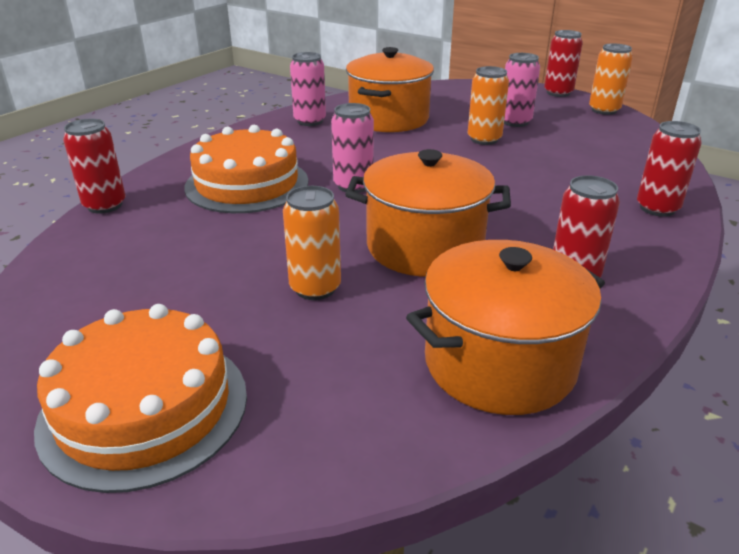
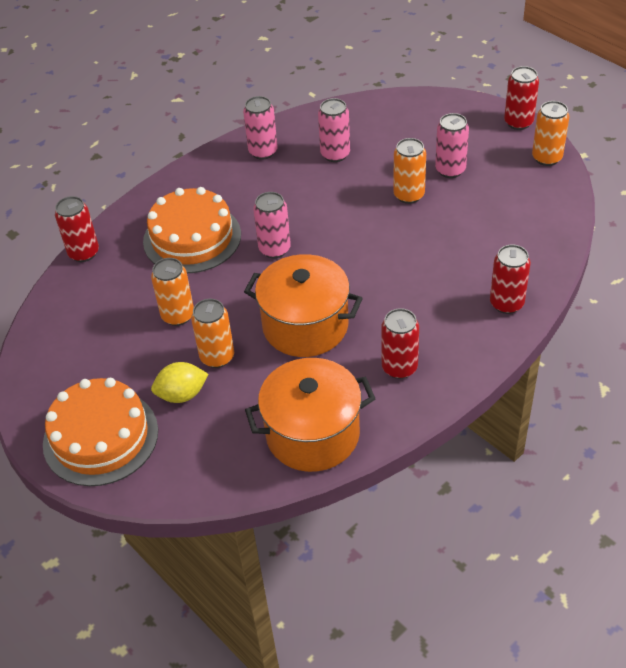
camera: 15 degrees right, 15 degrees up
orange pot [346,47,434,132] -> pink can [318,98,350,162]
none -> orange can [151,258,194,326]
none -> yellow lemon [151,362,208,403]

